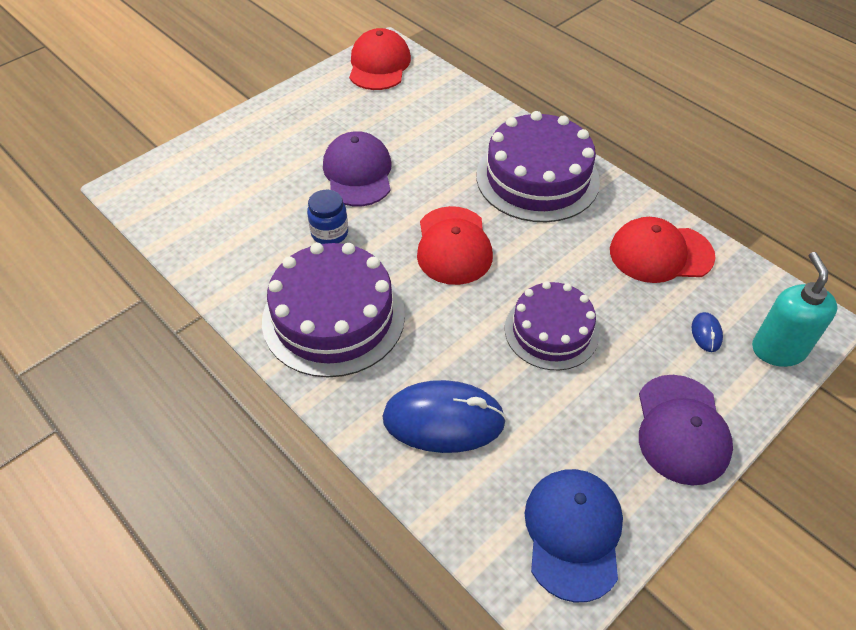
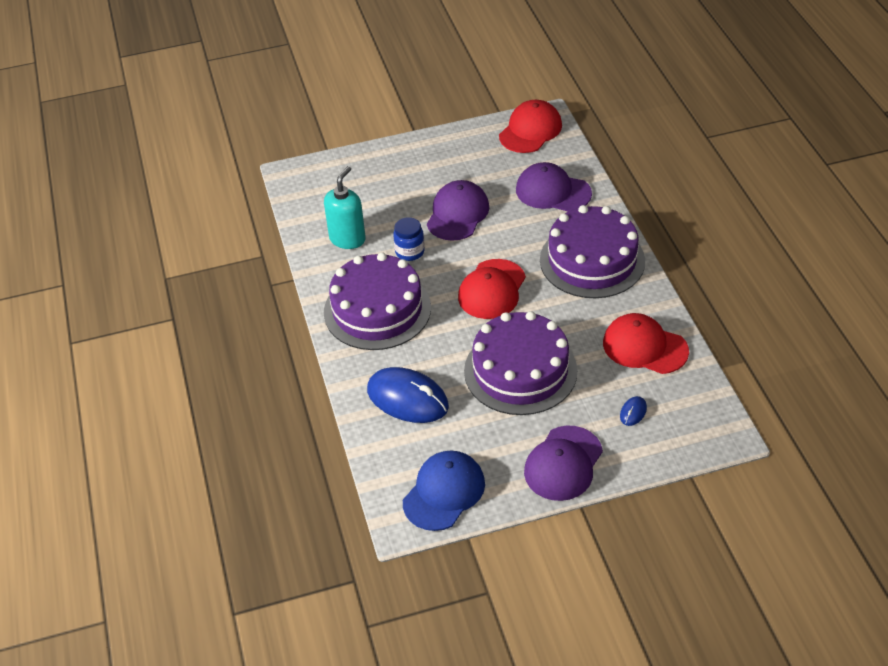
camera: 30 degrees right, 5 degrees down
purple cake [505,281,599,370] -> purple cake [464,311,577,415], size x1.54
turquoise soap dispenser [752,252,838,367] -> turquoise soap dispenser moved to [324,166,366,249]
none -> purple cap [516,162,592,212]

